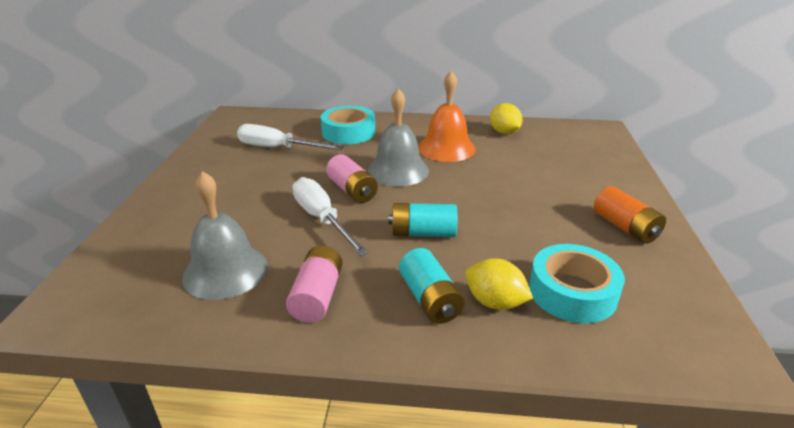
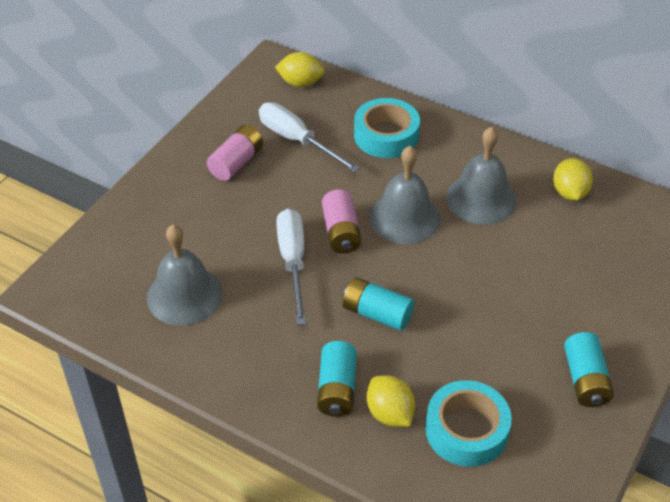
camera: 25 degrees right, 15 degrees up
pink battery [286,246,342,323] -> pink battery moved to [207,125,263,181]
orange bell [418,71,476,162] -> grey bell [446,127,516,225]
orange battery [594,186,666,244] -> turquoise battery [564,332,614,407]
none -> yellow lemon [275,52,324,87]

